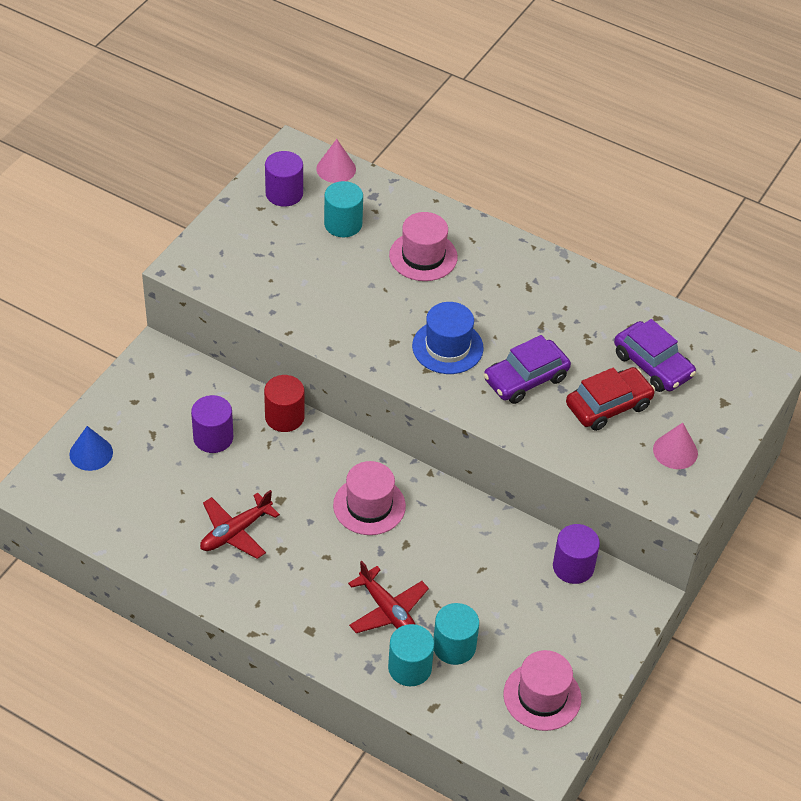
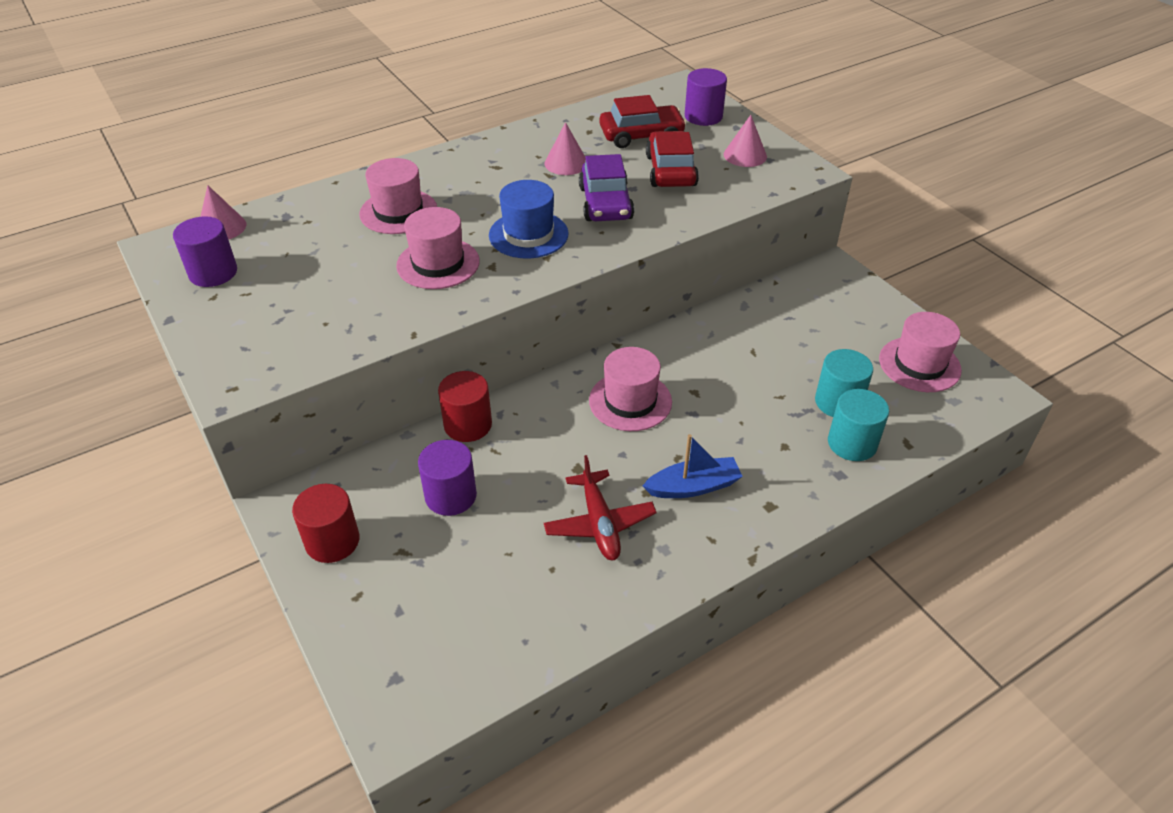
camera: 60 degrees left, 5 degrees down
blue cone [69,426,113,471] -> none
turquoise cylinder [324,181,363,237] -> none
red plane [348,561,429,633] -> none
purple cylinder [553,524,600,584] -> purple cylinder moved to [685,68,727,126]
purple car [614,319,696,392] -> red car [600,95,687,148]
none -> red cylinder [292,484,360,563]
none -> pink hat [396,207,480,289]
none -> pink cone [545,122,586,175]
none -> blue boat [643,434,743,498]

